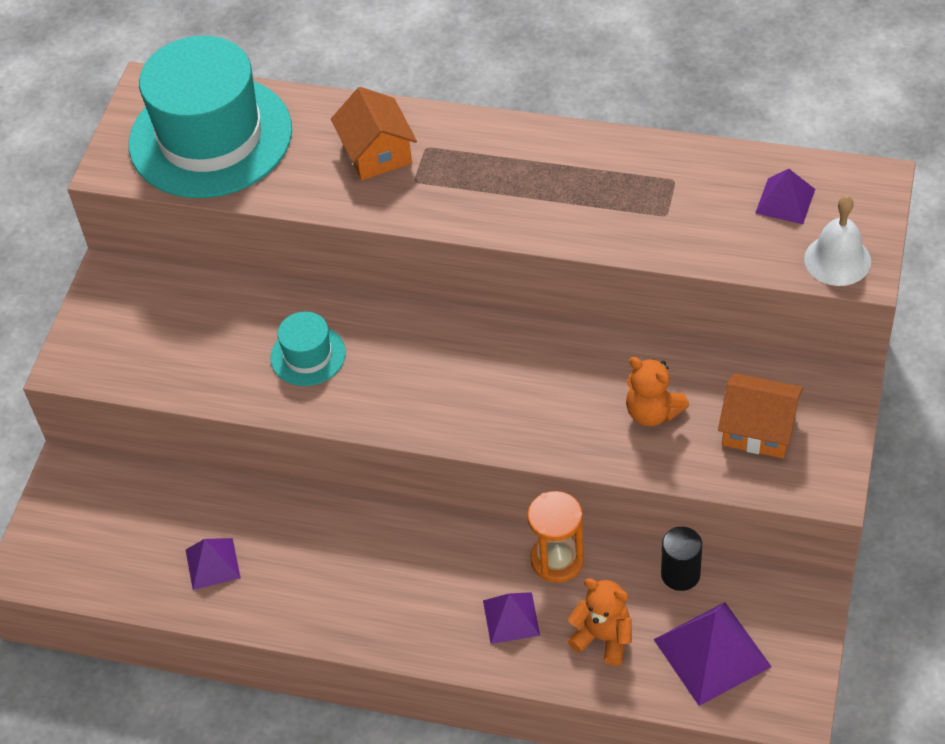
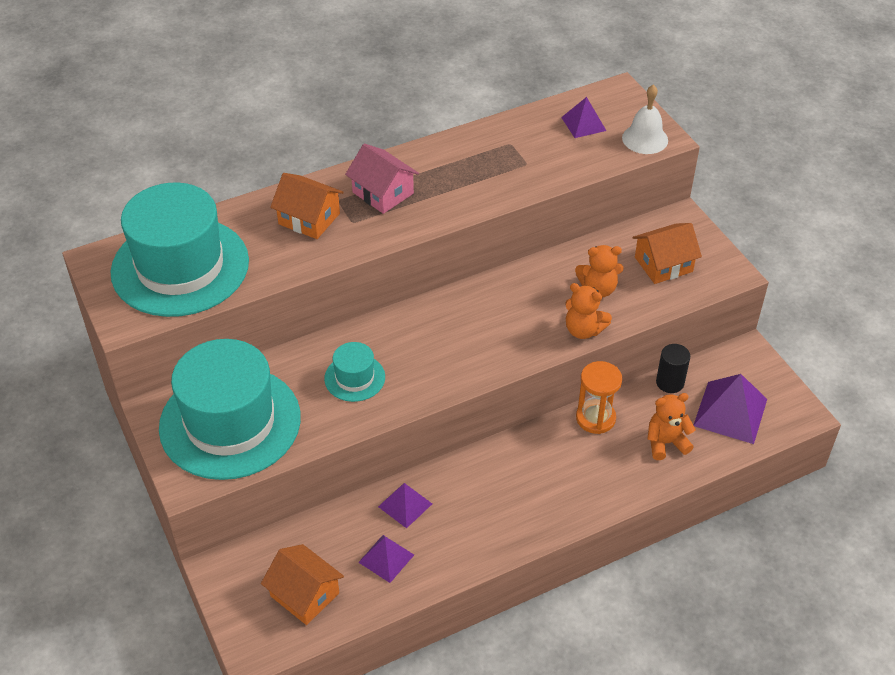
camera: 45 degrees left, 5 degrees down
purple pyramid [483,592,540,644] -> purple pyramid moved to [378,483,432,529]
none -> turquoise hat [159,339,301,480]
none -> orange house [261,544,344,625]
none -> pink house [345,144,419,214]
none -> orange teddy bear [565,283,612,339]

